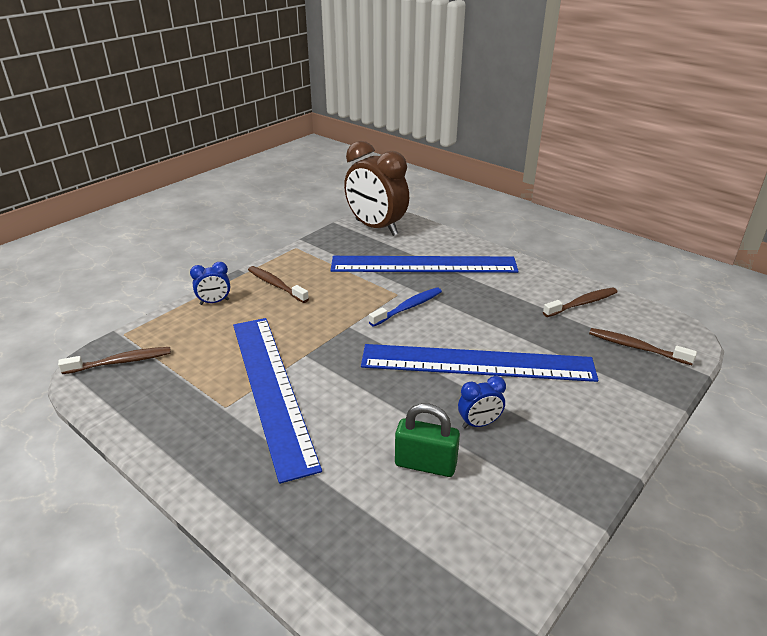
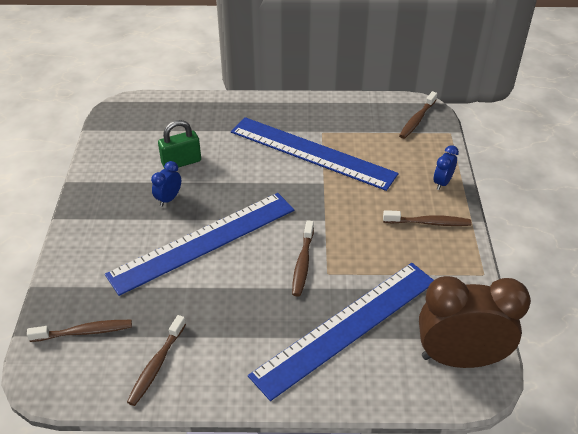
camera: 140 degrees right, 10 degrees up
blue toothbrush [369,287,442,327] -> brown toothbrush [292,220,314,297]

